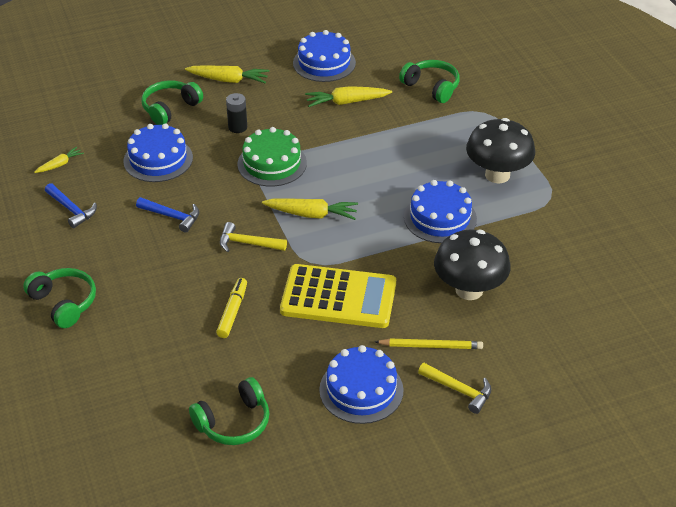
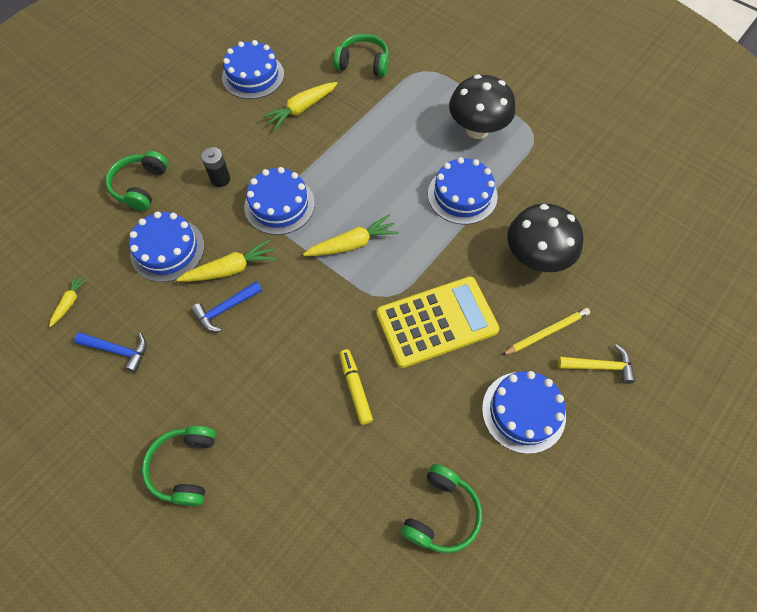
camera: 30 degrees left, 20 degrees up
green headphones [23,268,96,328] -> green headphones turned 105 degrees counterclockwise [142,426,216,506]
blue hammer [136,197,199,233] -> blue hammer turned 150 degrees clockwise [191,281,262,332]
yellow carrot [185,66,269,83] -> yellow carrot moved to [176,239,277,282]
yellow hammer [220,222,287,252] -> none
green cake [237,127,307,187] -> blue cake [244,167,315,235]

